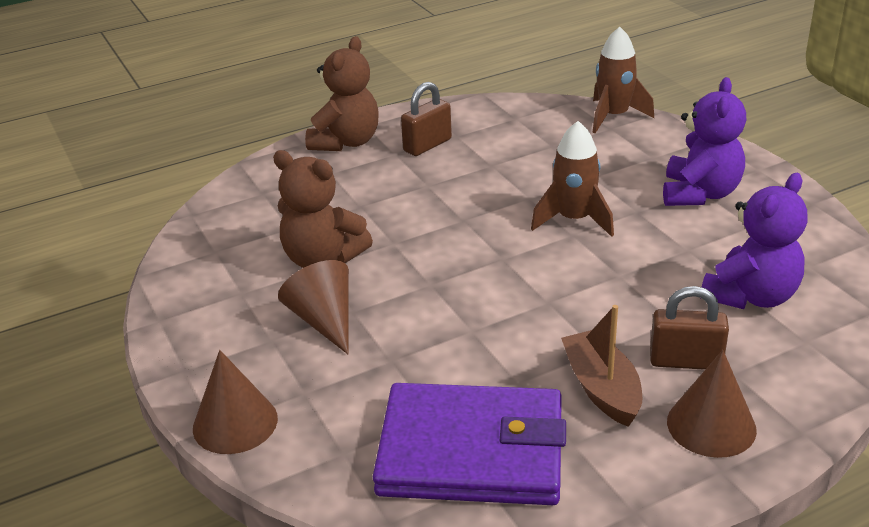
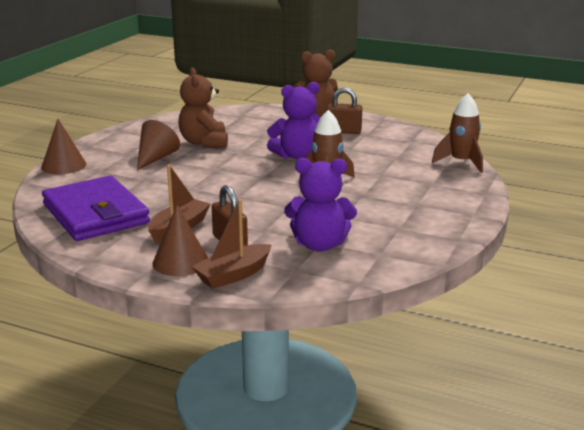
camera: 50 degrees right, 10 degrees down
purple teddy bear [663,77,746,206] -> purple teddy bear moved to [267,82,321,160]
none -> brown boat [192,199,272,289]

